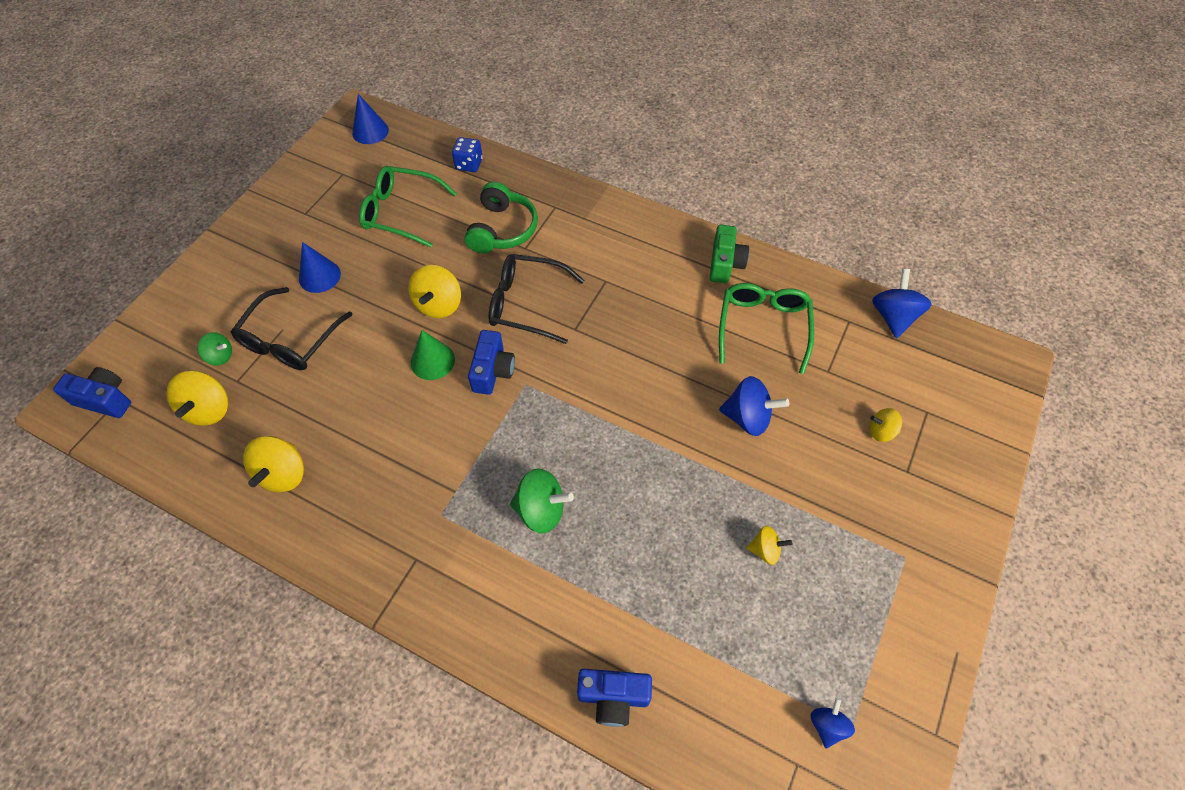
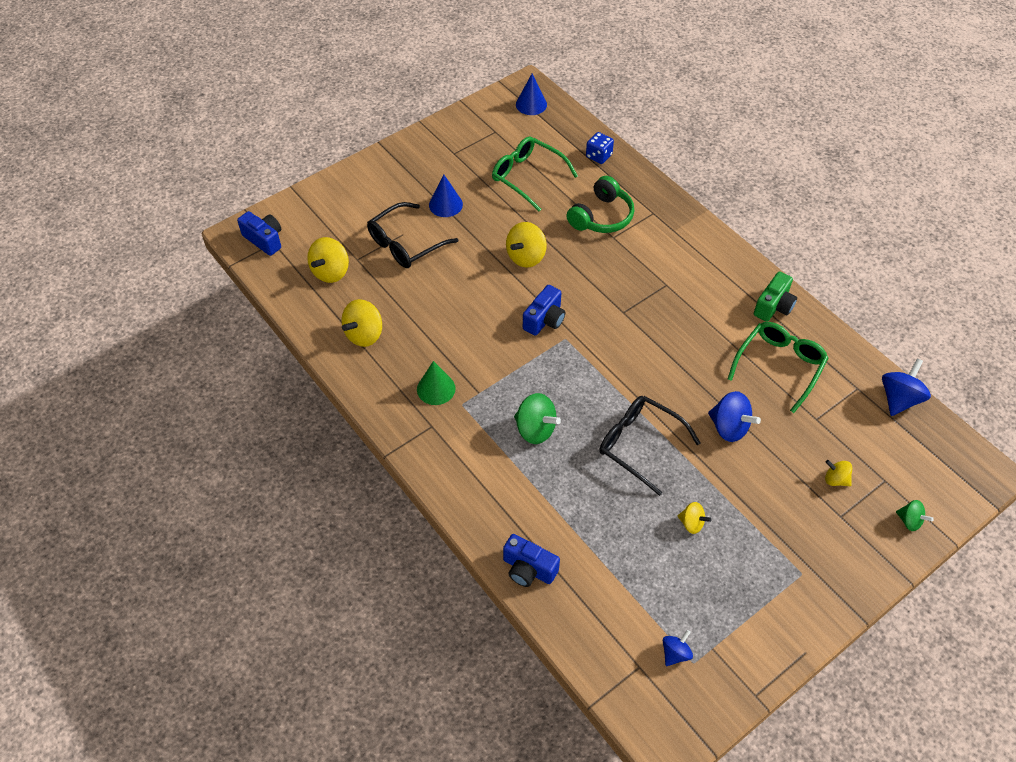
camera: 25 degrees right, 5 degrees down
green spinning top [198,332,232,366] -> green spinning top moved to [896,500,934,531]
green cone [411,330,455,380] -> green cone moved to [417,361,456,405]
black glasses [489,254,585,344] -> black glasses moved to [599,396,701,496]

